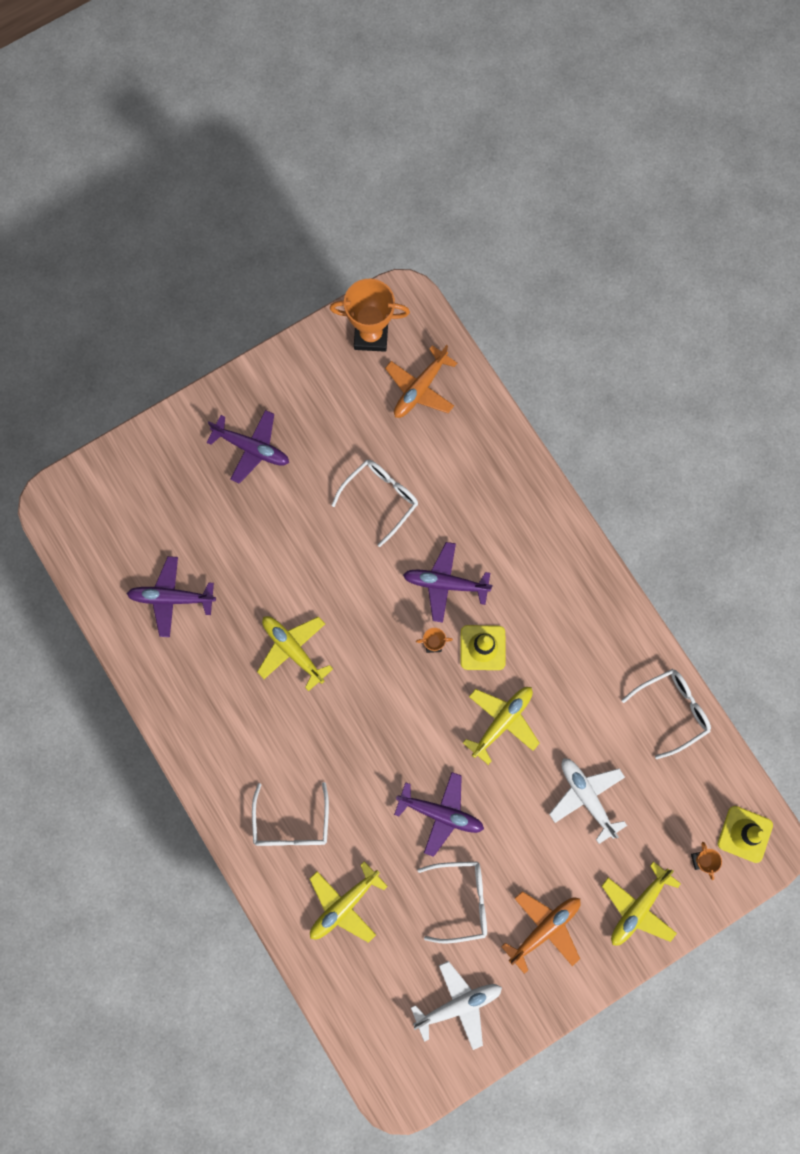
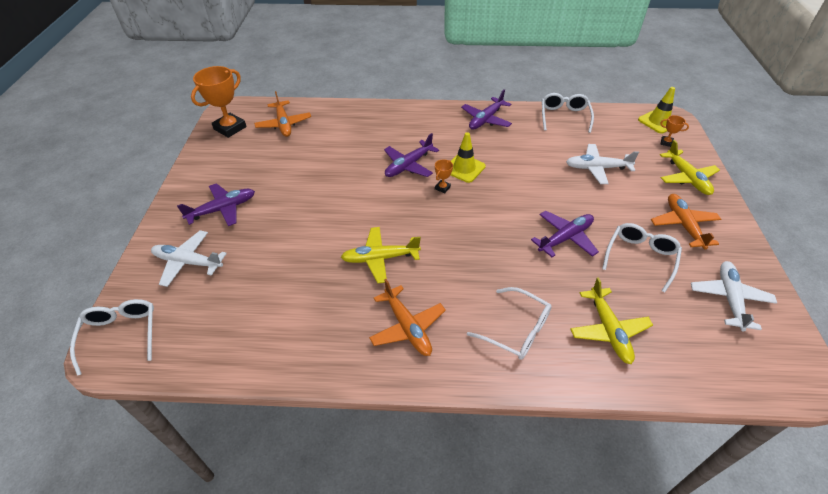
camera: 55 degrees left, 30 degrees down
purple plane [127,556,216,637] -> purple plane moved to [461,89,512,130]
white glasses [331,460,418,547] -> white glasses moved to [70,299,154,376]
yellow plane [463,687,539,765] -> none
none -> white plane [151,230,227,287]
none -> orange plane [369,279,446,356]

